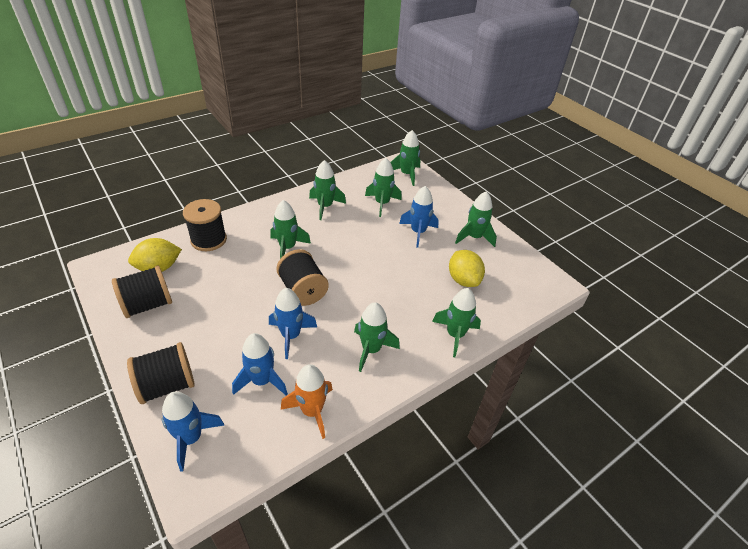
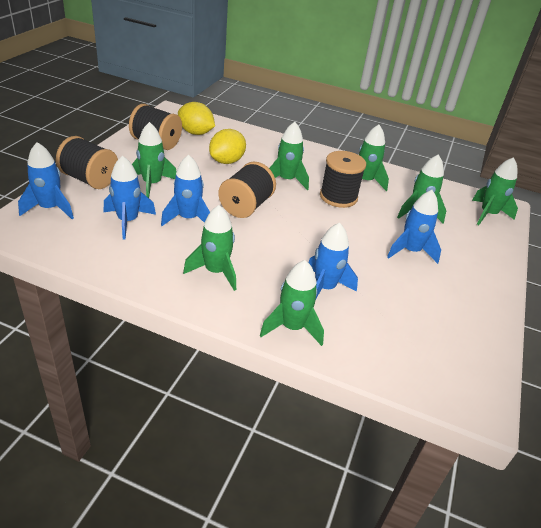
camera: 55 degrees right, 5 degrees down
black spool [183,199,227,251] -> black spool moved to [320,151,366,208]
orange rocket [281,364,333,439] -> none
yellow lemon [449,250,485,287] -> yellow lemon moved to [209,129,246,164]
green rocket [455,191,497,247] -> green rocket moved to [132,122,177,198]
none -> blue rocket [309,223,358,298]

